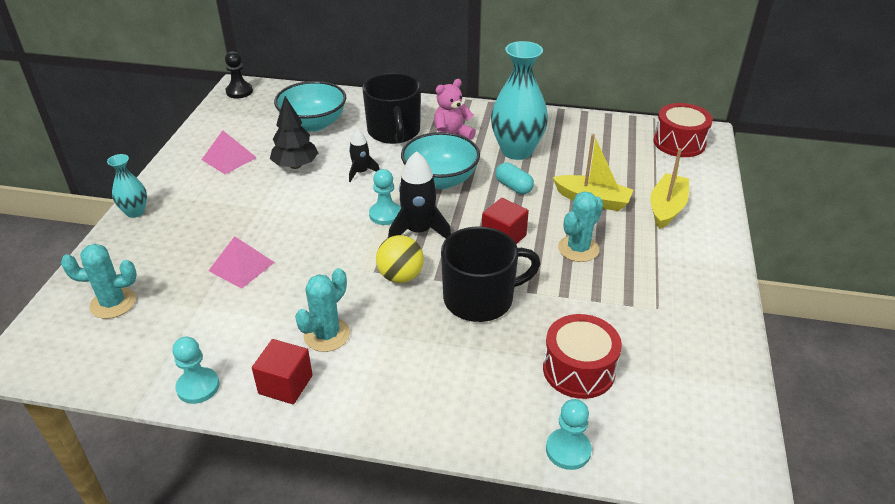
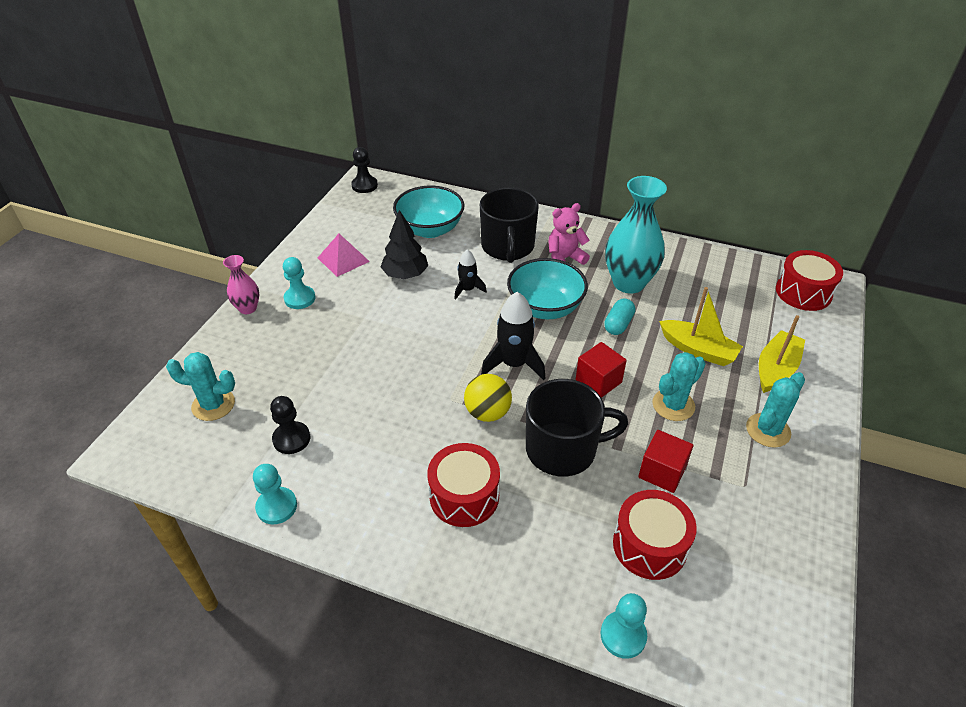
camera: 10 degrees right, 5 degrees up
turquoise vase [107,154,147,218] -> pink vase [223,255,260,314]
pink pyramid [209,236,275,289] -> none
red cube [252,339,313,404] -> red cube moved to [638,430,693,493]
turquoise cactus [295,268,350,352] -> turquoise cactus moved to [746,372,805,448]
turquoise pawn [369,169,401,225] -> turquoise pawn moved to [283,257,316,309]
turquoise capsule [495,163,534,194] -> turquoise capsule turned 60 degrees clockwise [604,298,635,335]
none -> black pawn [270,396,310,454]
none -> red drum [427,443,500,527]

